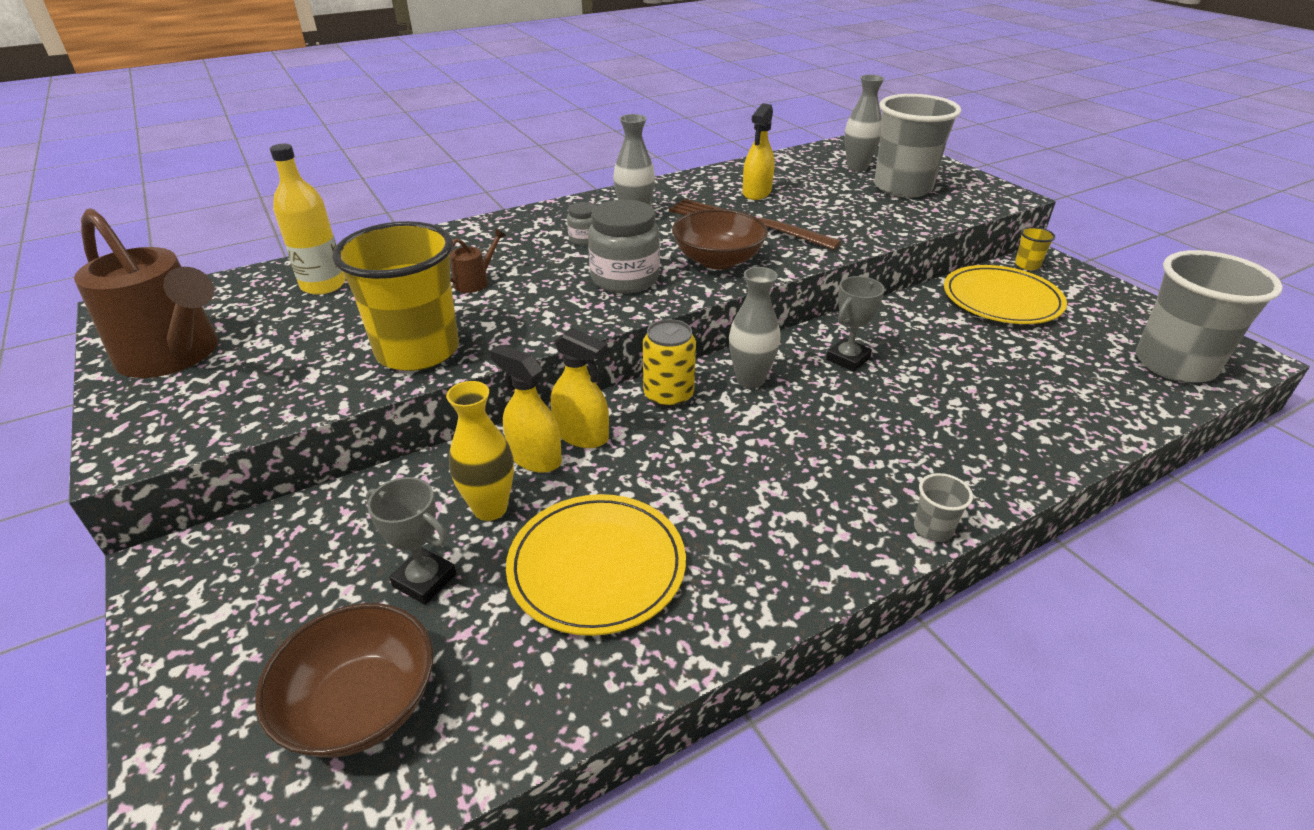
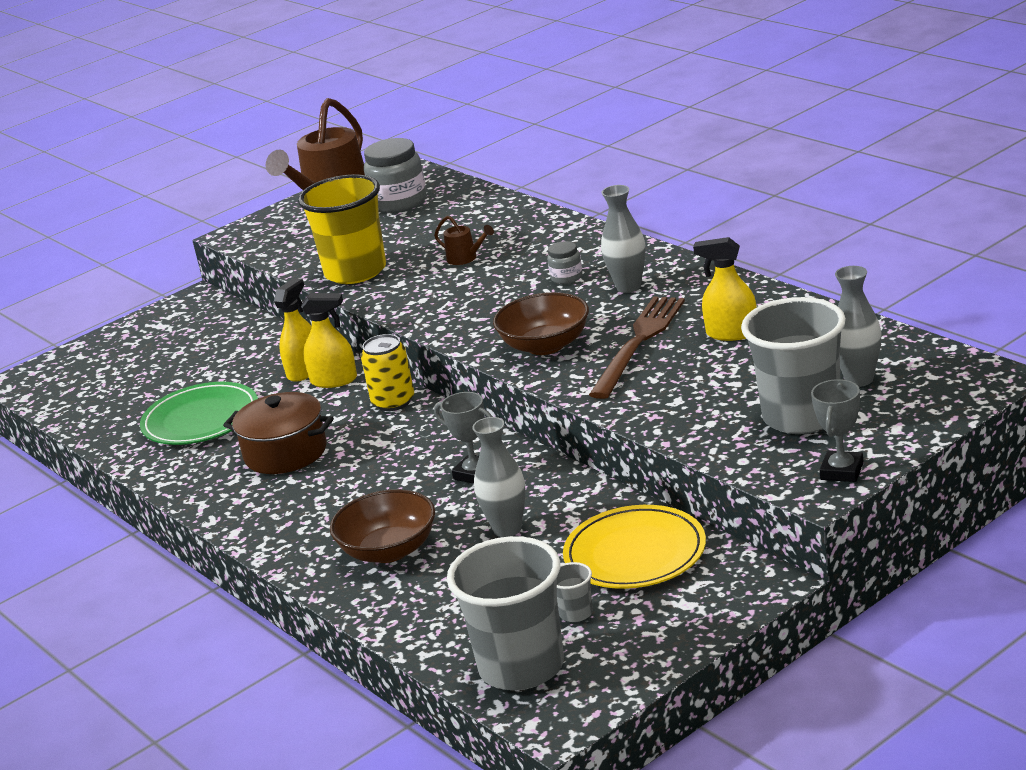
camera: 85 degrees right, 10 degrees down
brown bowl [255,603,433,757] -> brown bowl moved to [330,489,435,563]
yellow bottle [270,144,346,295] -> none
grey trophy [366,477,456,605] -> grey trophy moved to [811,379,864,482]
yellow vase [446,381,514,521] -> none
yellow plate [506,494,686,636] -> green plate [140,382,258,445]
yellow spray bottle [551,327,609,448] -> yellow spray bottle turned 105 degrees counterclockwise [301,293,357,388]
grey jar [588,200,660,294] -> grey jar moved to [364,138,426,212]
grey vase [729,267,780,388] -> grey vase moved to [472,417,526,537]
grey cup [914,473,973,542] -> grey cup moved to [557,562,593,622]
yellow cup [1015,227,1055,270] -> none
none -> brown pot [223,392,334,474]

